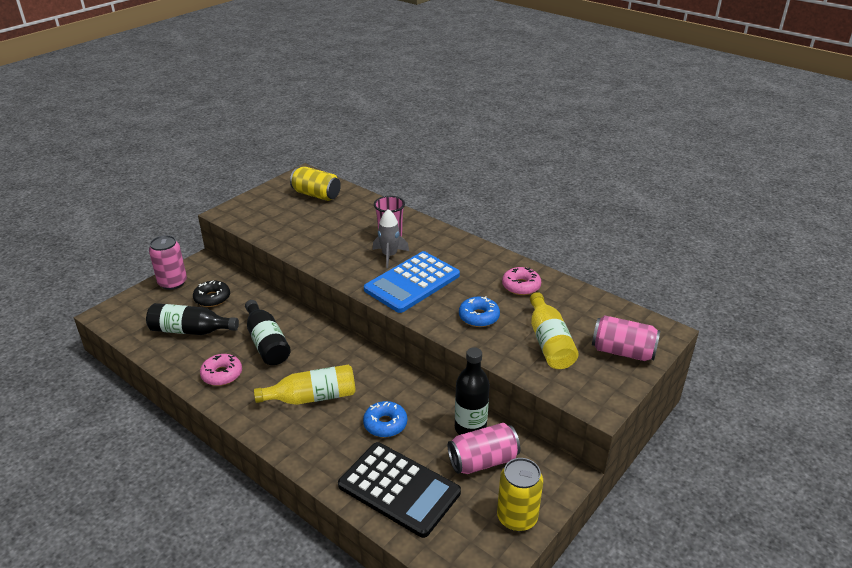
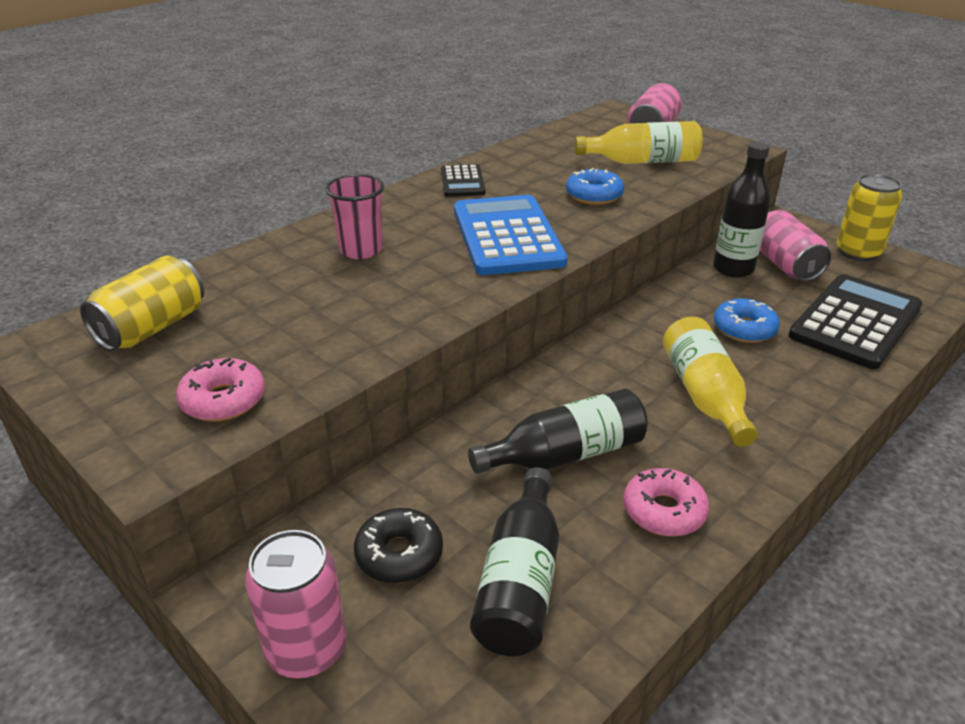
camera: 85 degrees left, 0 degrees up
blue calculator [364,251,460,313] -> blue calculator turned 150 degrees counterclockwise [454,195,568,275]
grey rocket [373,209,409,268] -> none
pink donut [502,267,541,295] -> pink donut moved to [176,358,265,421]
none -> black calculator [441,164,486,197]

